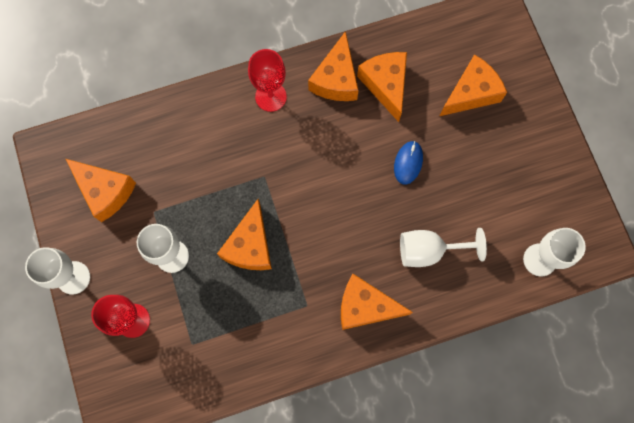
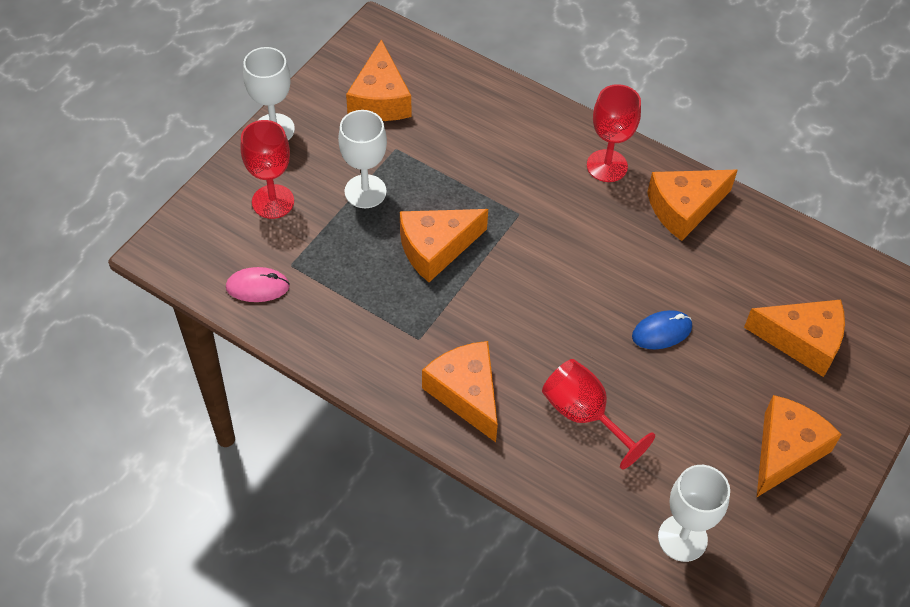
camera: 50 degrees right, 20 degrees down
orange cheese [357,52,407,122] -> orange cheese moved to [757,395,842,497]
white goblet [400,228,487,267] -> red goblet [542,359,655,470]
none -> pink mouse [226,267,290,302]

